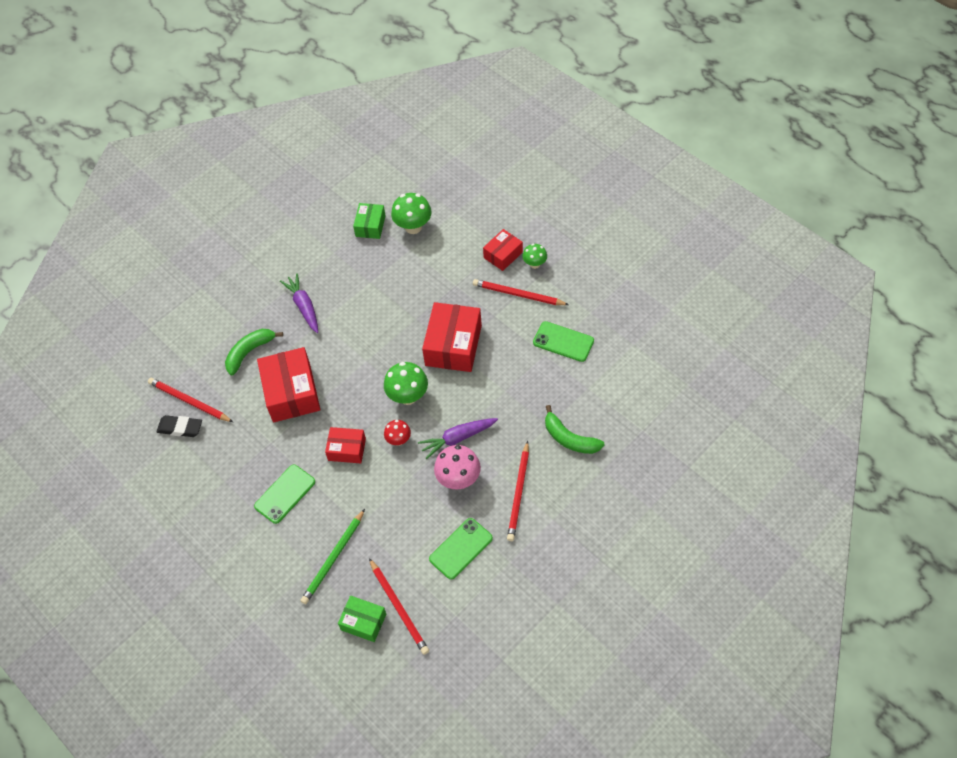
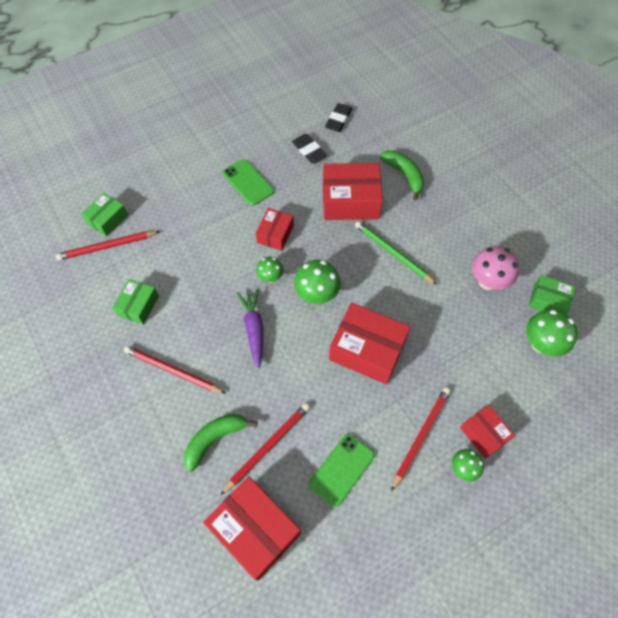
camera: 100 degrees right, 5 degrees up
red pencil [148,378,233,422] -> red pencil moved to [221,403,310,495]
purple carrot [280,273,318,333] -> none
green pencil [300,509,365,604] -> green pencil moved to [355,221,437,285]
red mushroom [384,420,411,446] -> green mushroom [256,257,283,283]
green phone [429,518,493,580] -> green box [112,279,159,325]
pink mushroom [434,445,481,490] -> pink mushroom moved to [472,246,519,290]
none -> red box [203,476,301,581]
none -> black eraser [292,134,327,163]

